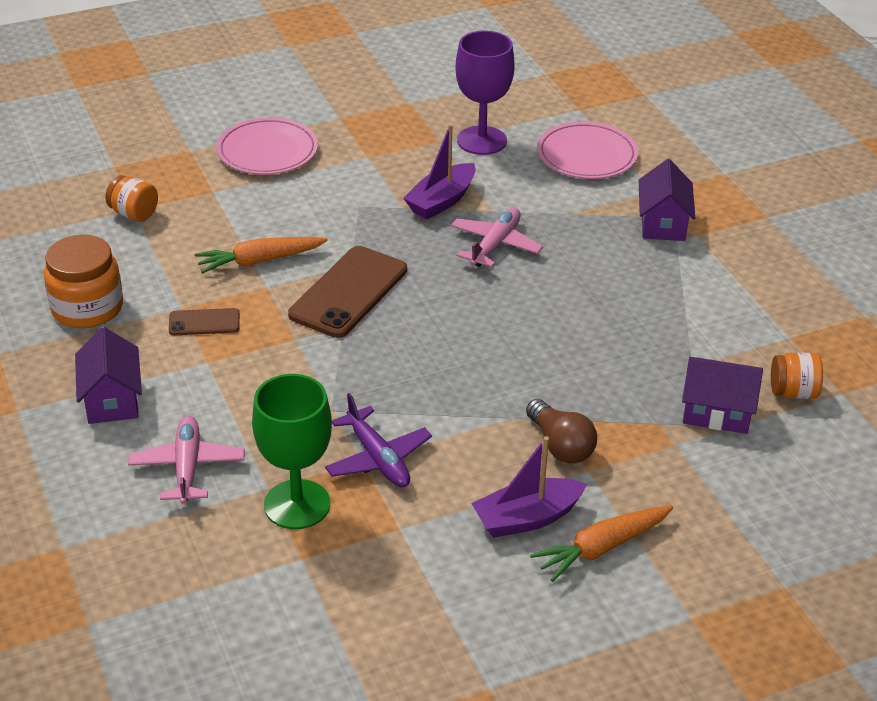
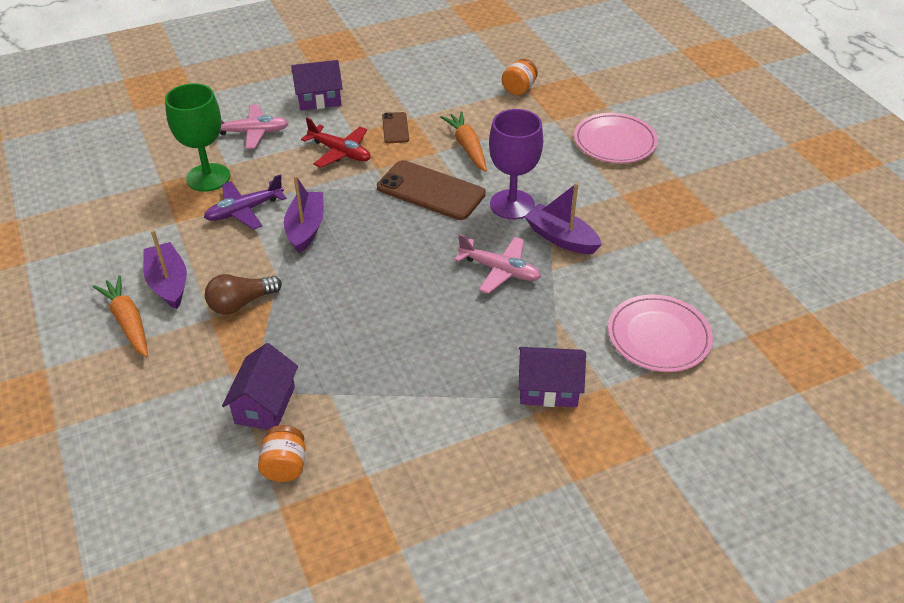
camera: 90 degrees right, 5 degrees up
orange jar [44,235,123,328] -> none
purple goblet [456,31,515,155] -> purple goblet moved to [489,109,543,219]
none -> purple boat [284,175,324,253]
none -> red plane [301,118,370,168]

